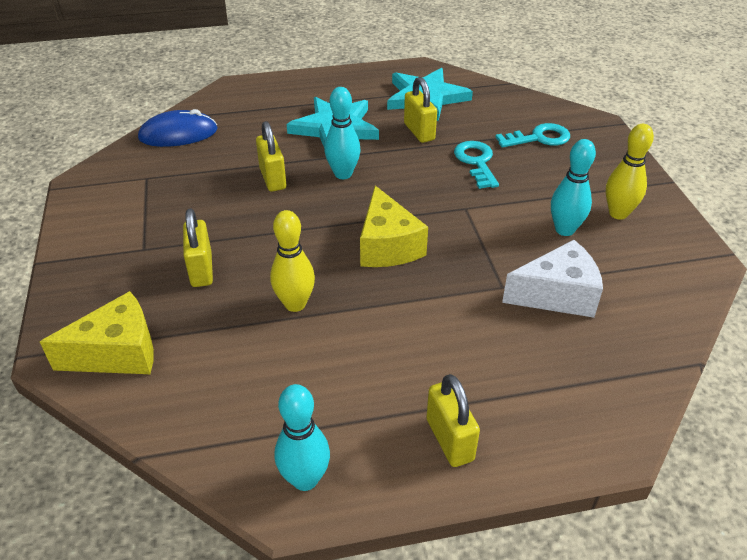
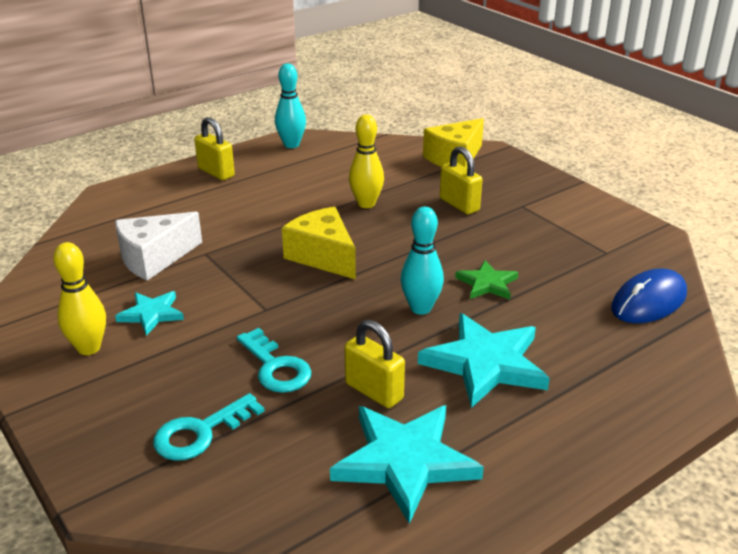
camera: 155 degrees right, 10 degrees down
yellow padlock [256,121,286,192] -> green star [455,260,518,299]
turquoise bowling pin [551,139,596,236] -> turquoise star [115,291,184,336]

